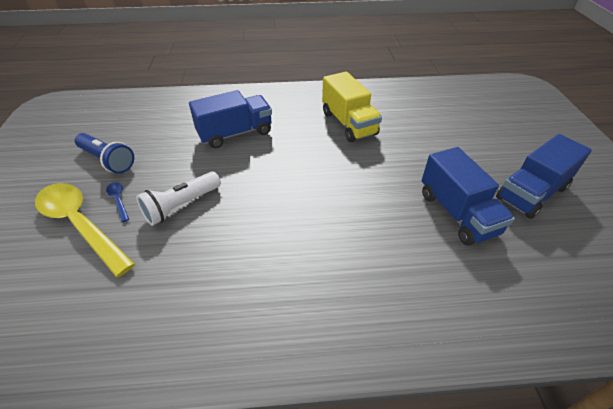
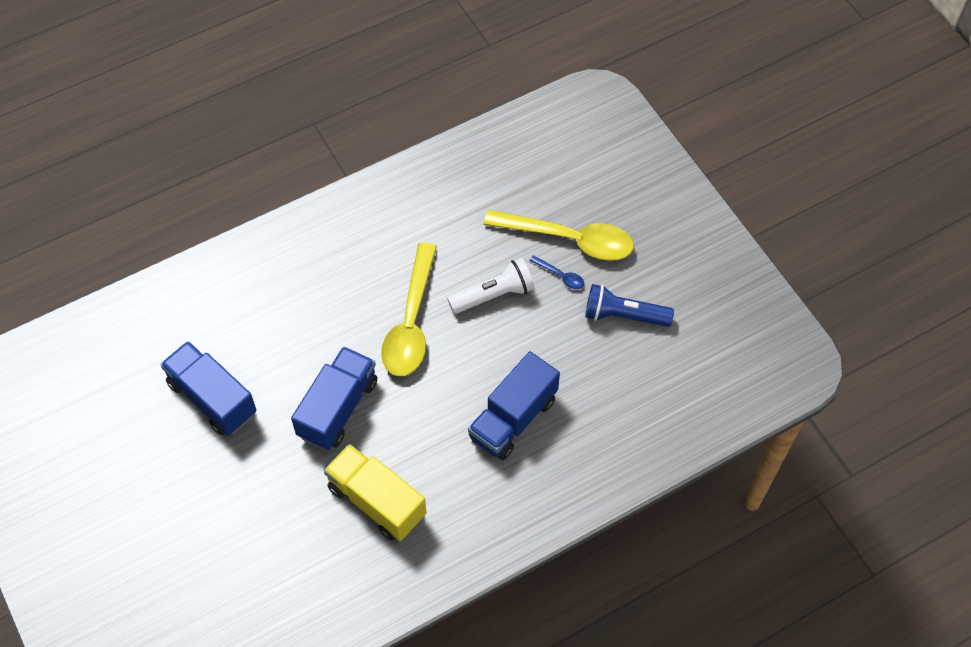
camera: 155 degrees right, 15 degrees up
white flashlight [136,172,221,226] -> white flashlight turned 45 degrees clockwise [447,258,535,314]
blue truck [496,134,592,219] -> blue truck moved to [291,346,377,450]
none -> yellow spoon [381,243,437,376]

